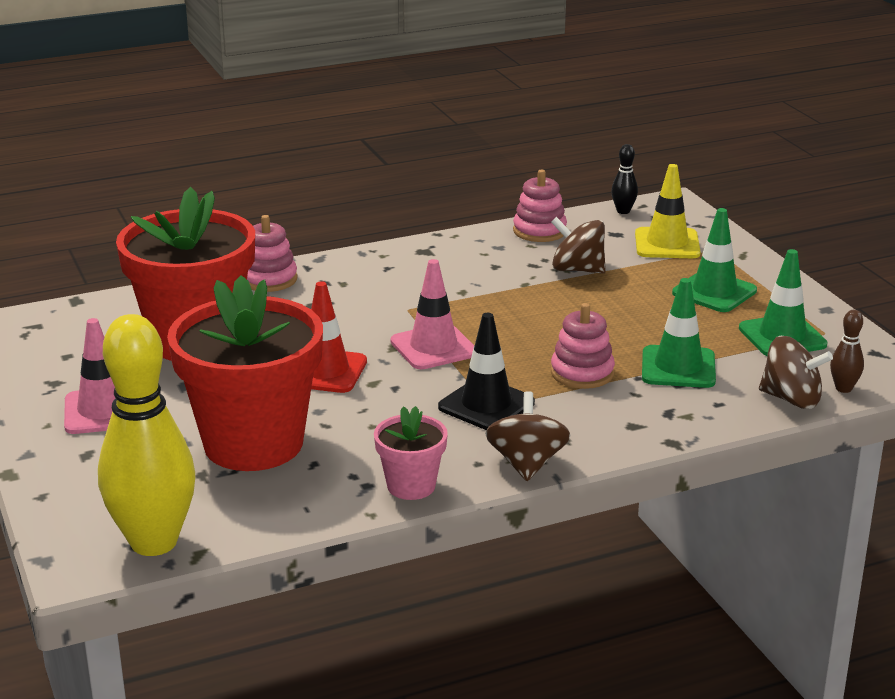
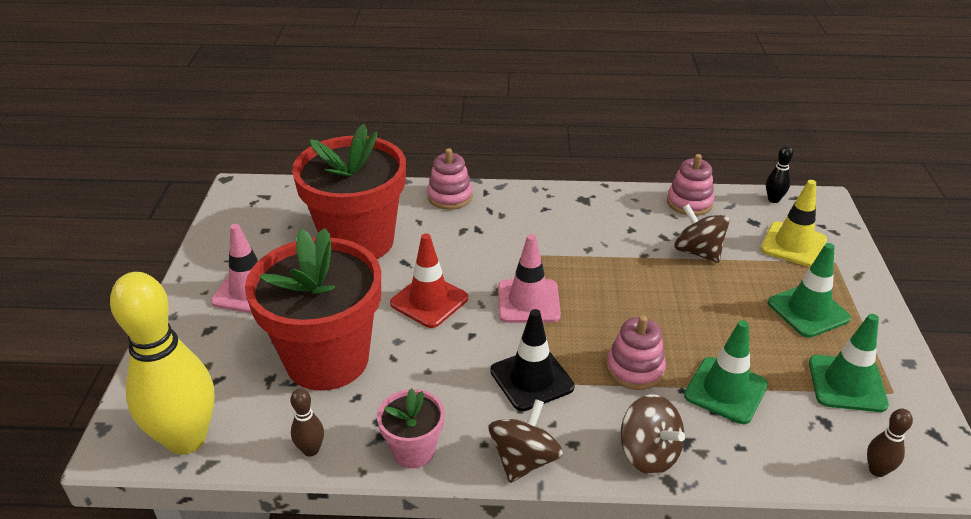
camera: 25 degrees right, 10 degrees up
brown spinning top [759,336,833,409] -> brown spinning top moved to [621,394,685,475]
none -> brown bowling pin [291,388,324,456]

